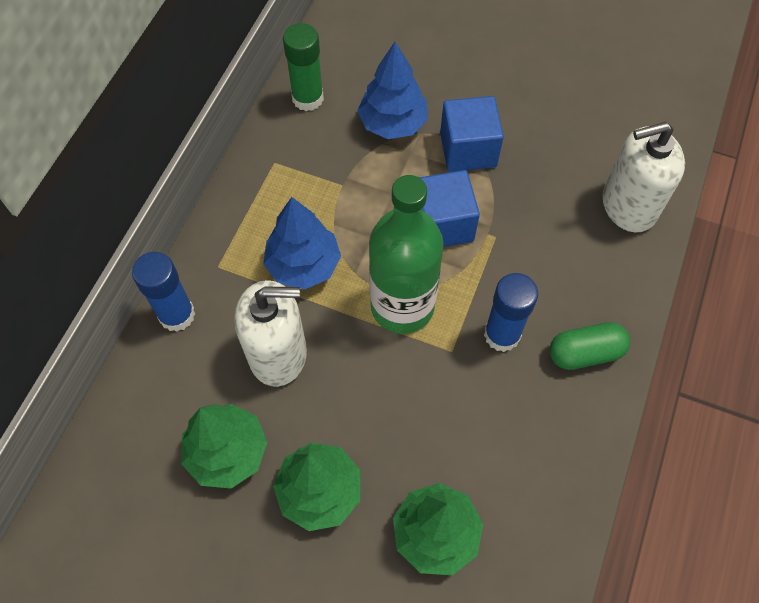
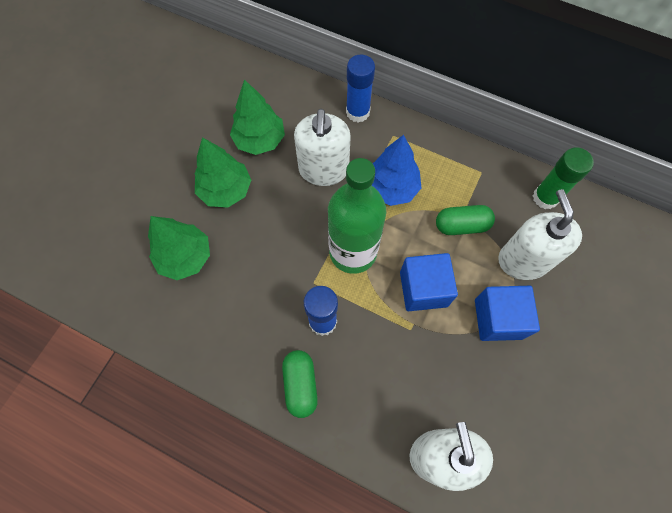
camera: 95 degrees right, 5 degrees up
blue tree [357,42,428,139] -> white soap dispenser [498,189,582,280]
none -> green capsule [436,205,495,235]

